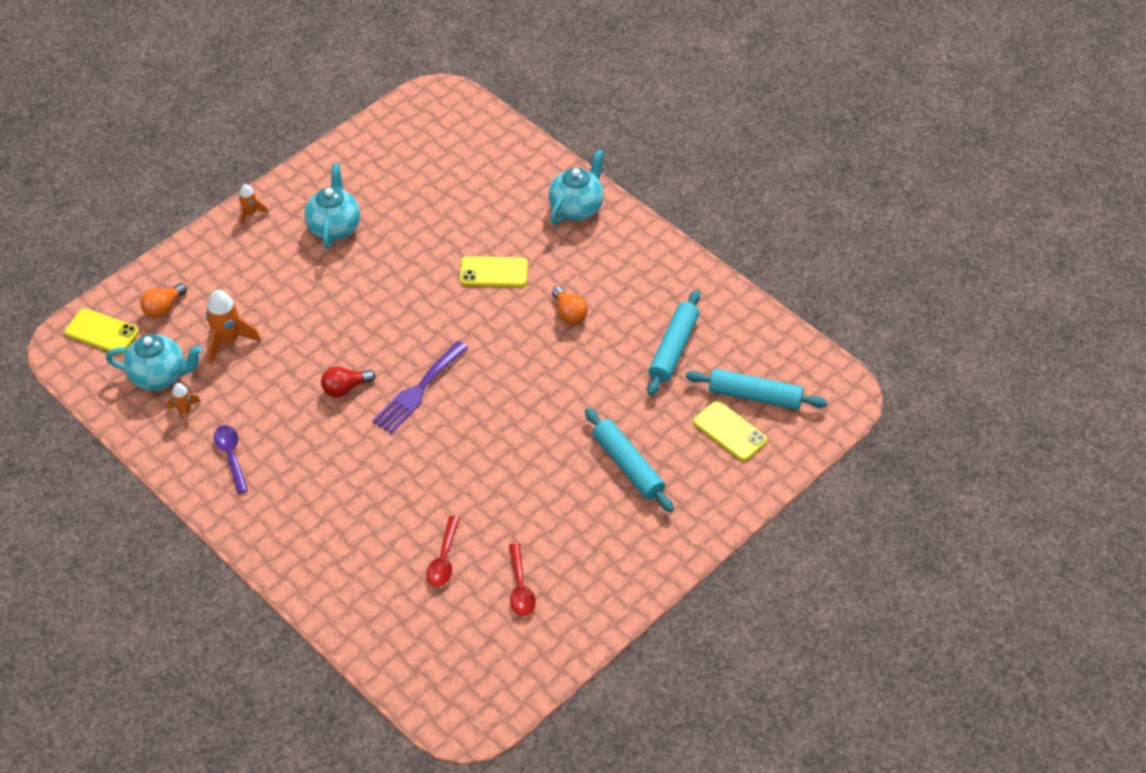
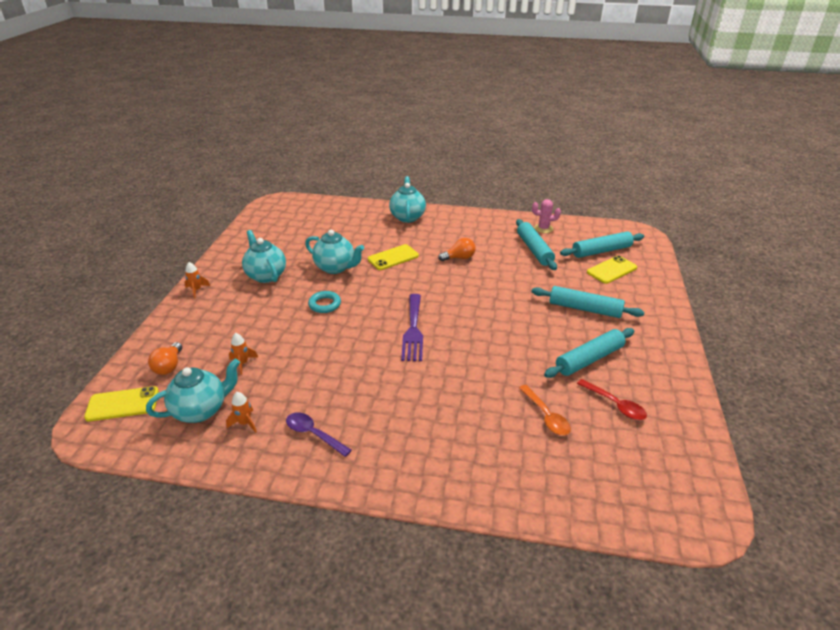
camera: 35 degrees left, 15 degrees down
orange rocket [206,290,261,364] -> orange rocket [229,333,258,375], size x0.57
red light bulb [321,366,375,397] -> none
red spoon [426,516,460,587] -> orange spoon [519,385,571,436]
orange light bulb [552,286,588,325] -> orange light bulb turned 45 degrees counterclockwise [438,238,476,261]
yellow phone [693,401,767,461] -> yellow phone turned 45 degrees counterclockwise [587,256,637,284]
none -> turquoise teapot [305,230,364,274]
none -> turquoise ring [308,291,341,313]
none -> pink cactus [532,199,561,233]
none -> turquoise rolling pin [544,328,634,378]

